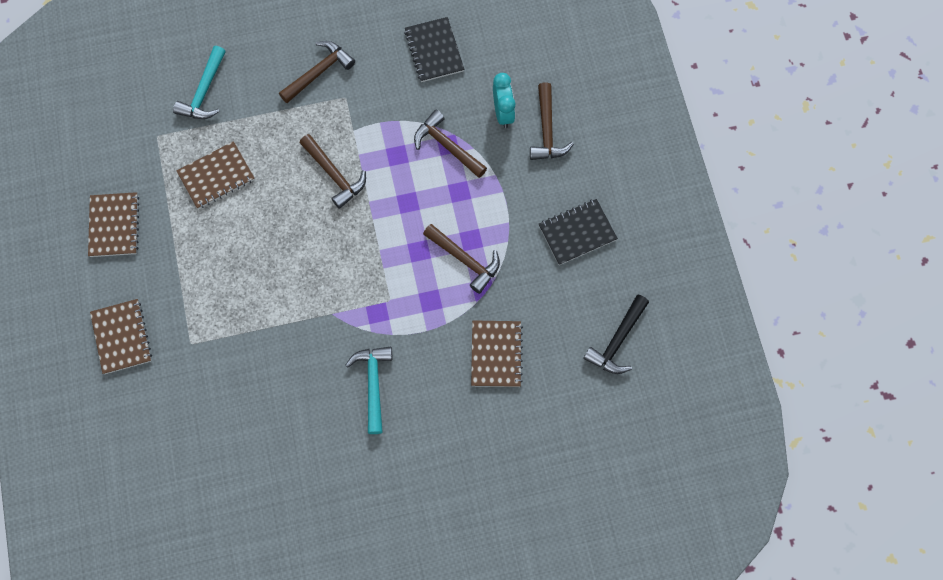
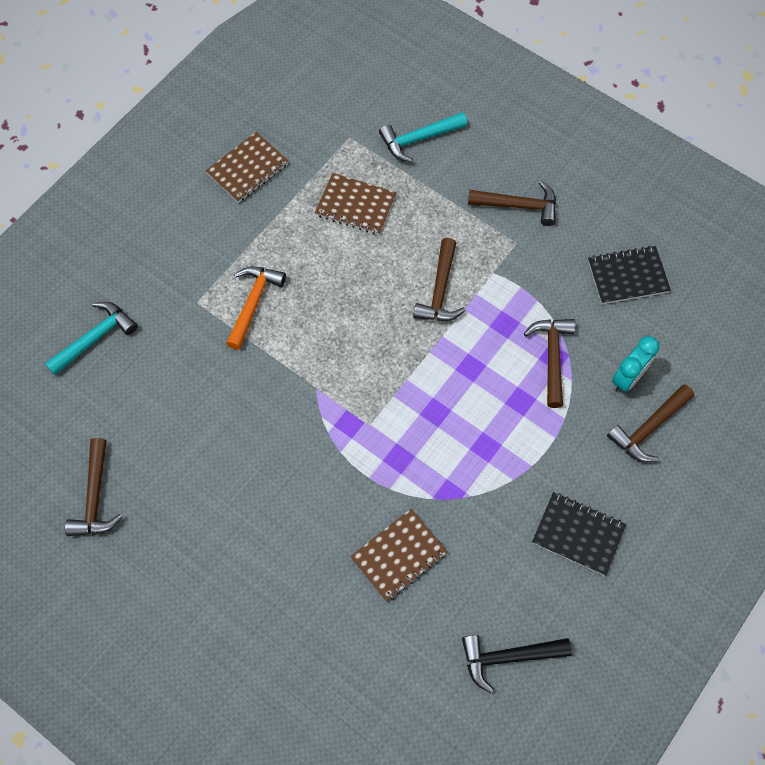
camera: 50 degrees right, 5 degrees down
brown notebook [90,299,152,374] -> none
turquoise hammer [346,346,392,434] -> turquoise hammer moved to [45,302,138,375]
black notebook [404,17,464,82] -> black notebook turned 45 degrees clockwise [588,246,671,304]
brown hammer [423,224,500,294] -> brown hammer moved to [65,438,122,536]
none -> orange hammer [226,266,286,350]

